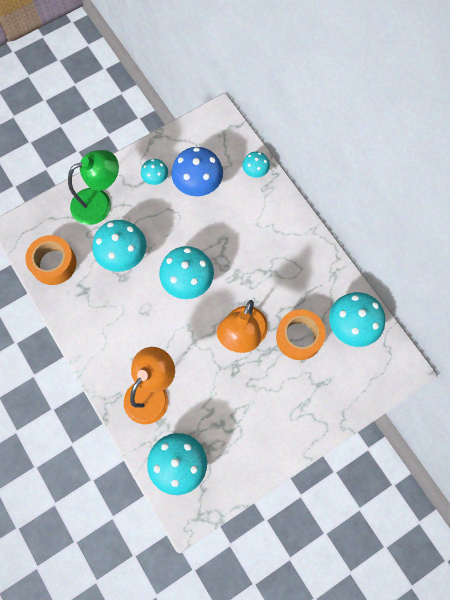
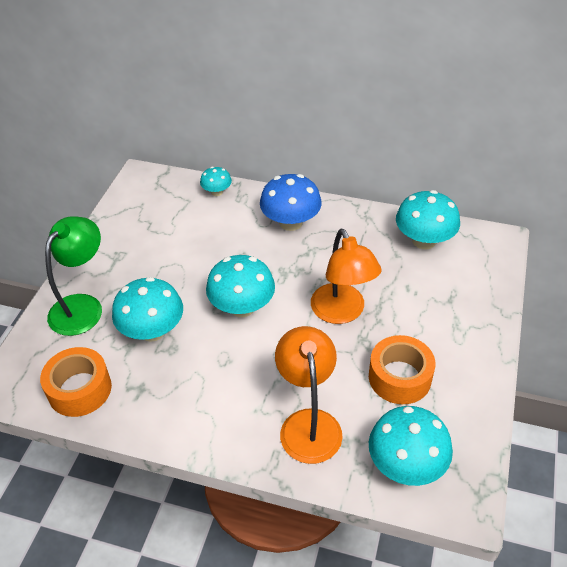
camera: 40 degrees left, 25 degrees down
turquoise mushroom [141,159,168,185] -> none
blue mushroom [171,147,223,196] -> blue mushroom moved to [260,174,322,231]
orange tape [276,309,326,360] -> orange tape moved to [369,335,435,404]

